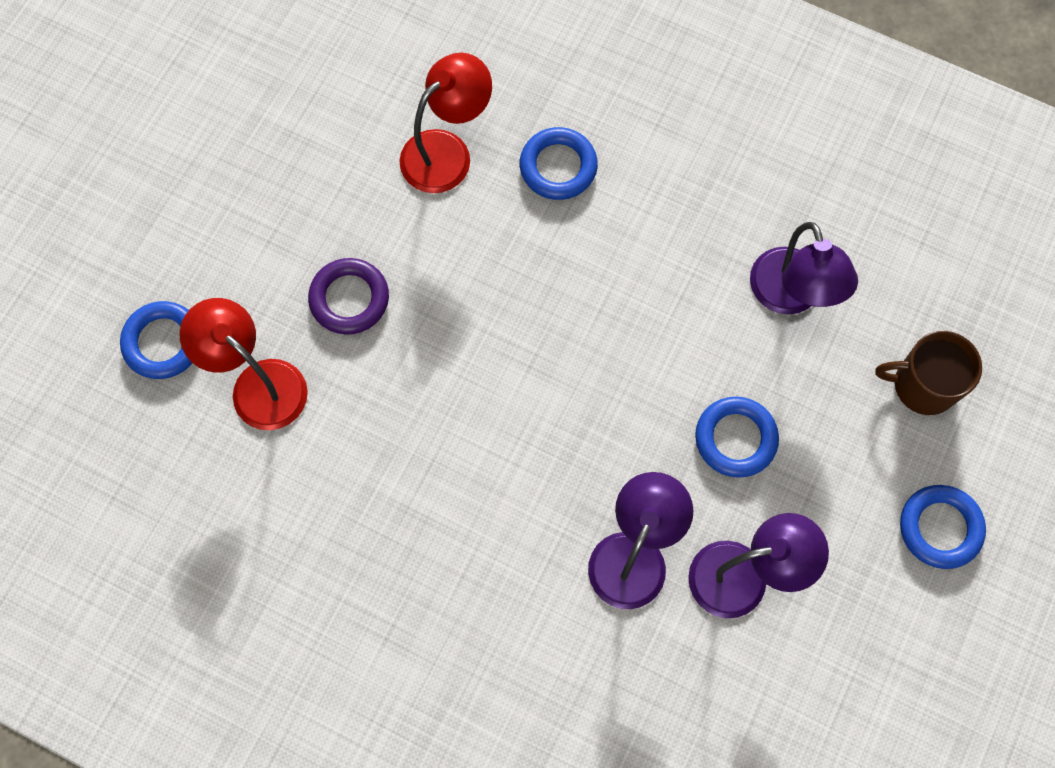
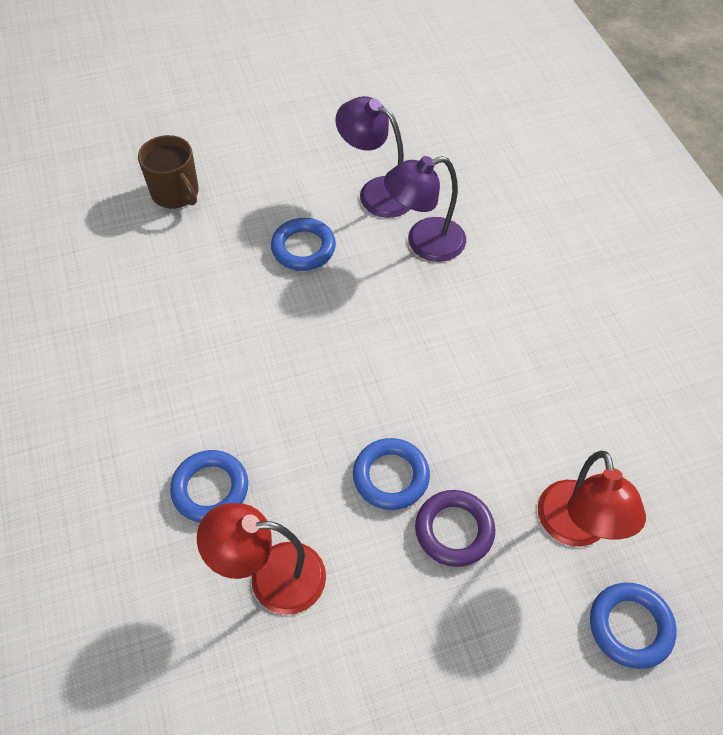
camera: 135 degrees left, 15 degrees down
purple lamp [750,222,858,315] -> none
blue ring [900,485,986,569] -> blue ring moved to [353,438,430,510]

